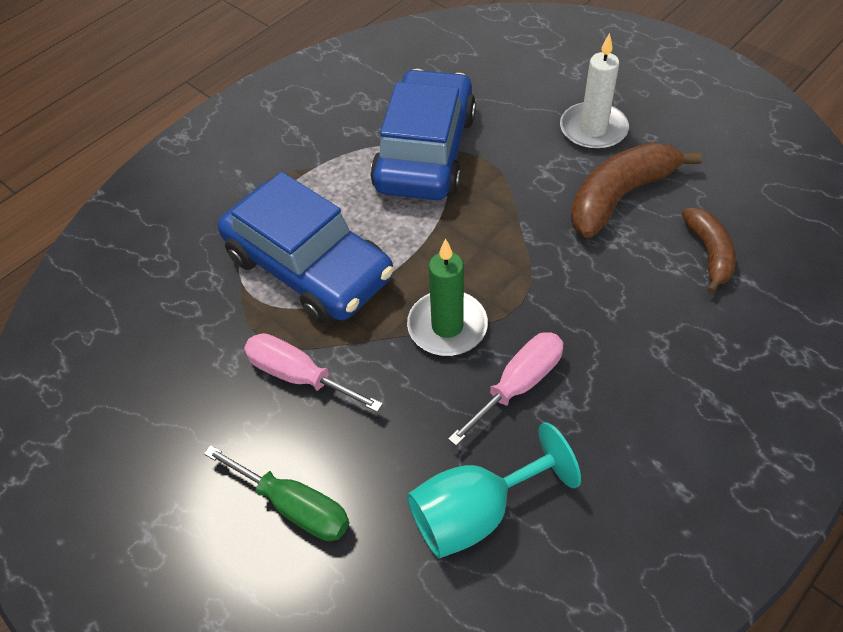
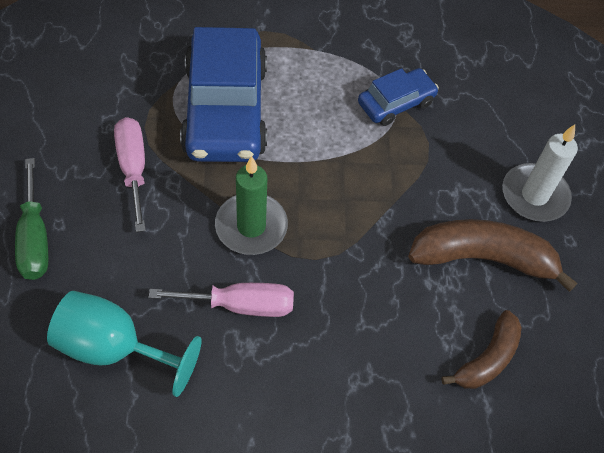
camera: 40 degrees right, 5 degrees up
blue car [370,69,476,200] -> blue car [358,68,439,126], size x0.51

